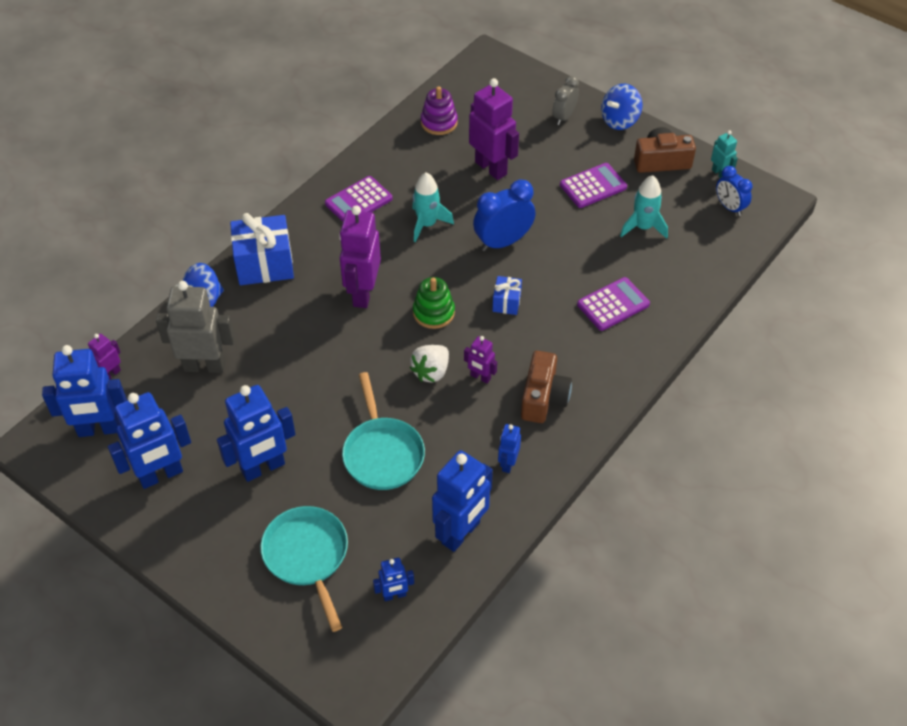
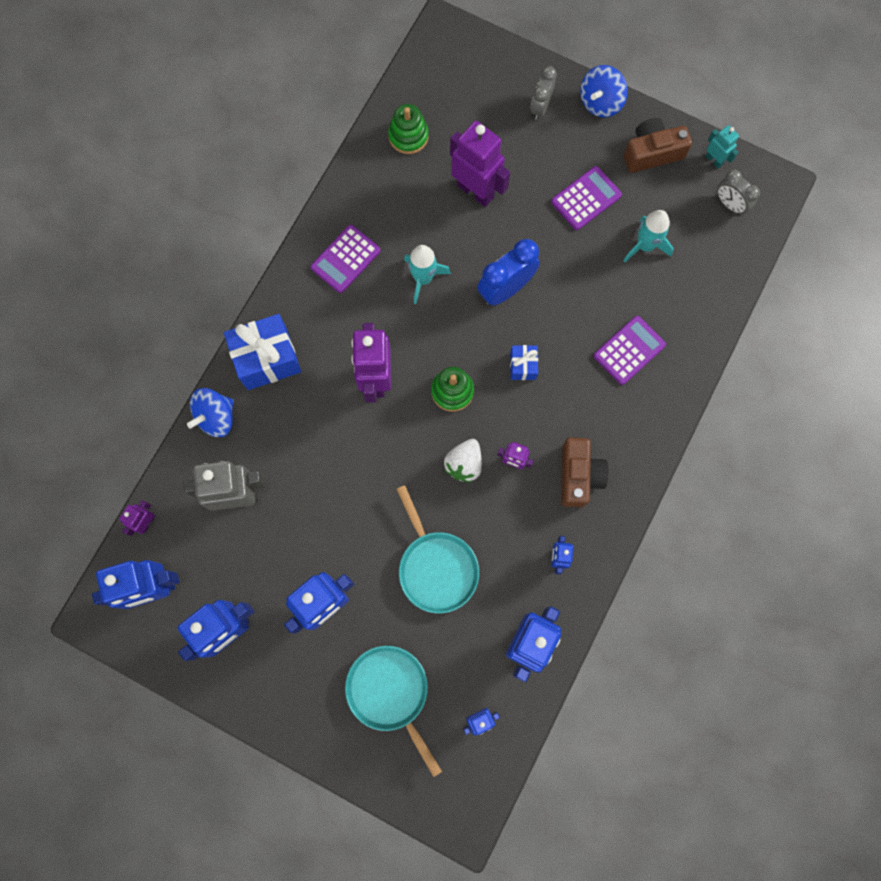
camera: 10 degrees left, 25 degrees up
purple stacking toy [421,86,458,135] -> green stacking toy [388,104,429,154]
blue clock [716,166,752,216] -> grey clock [717,169,760,215]

